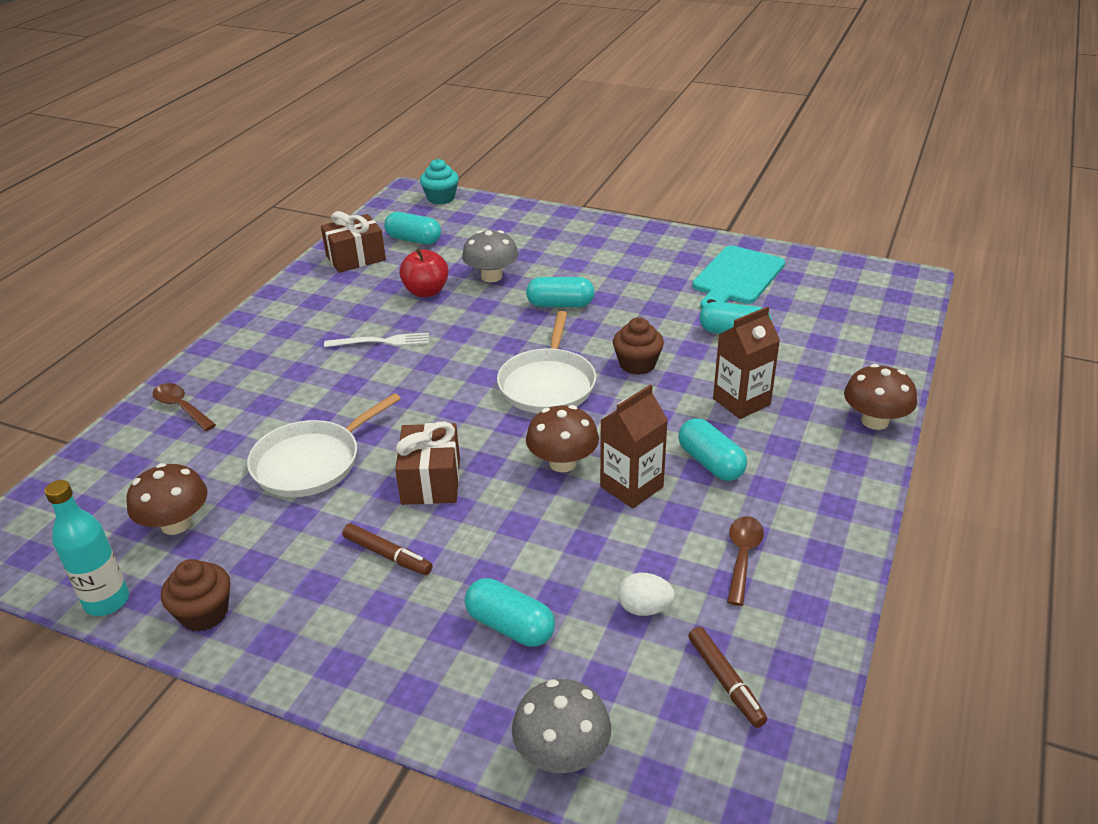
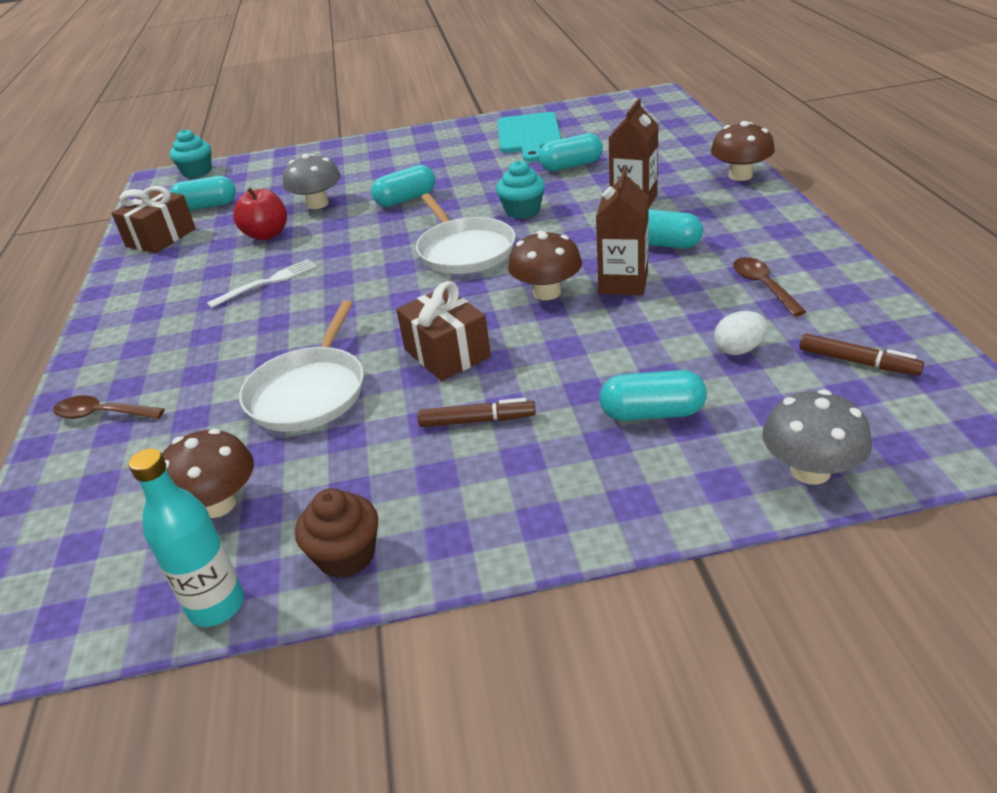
camera: 30 degrees left, 0 degrees up
brown cupcake [613,317,664,375] -> turquoise cupcake [496,160,545,219]

